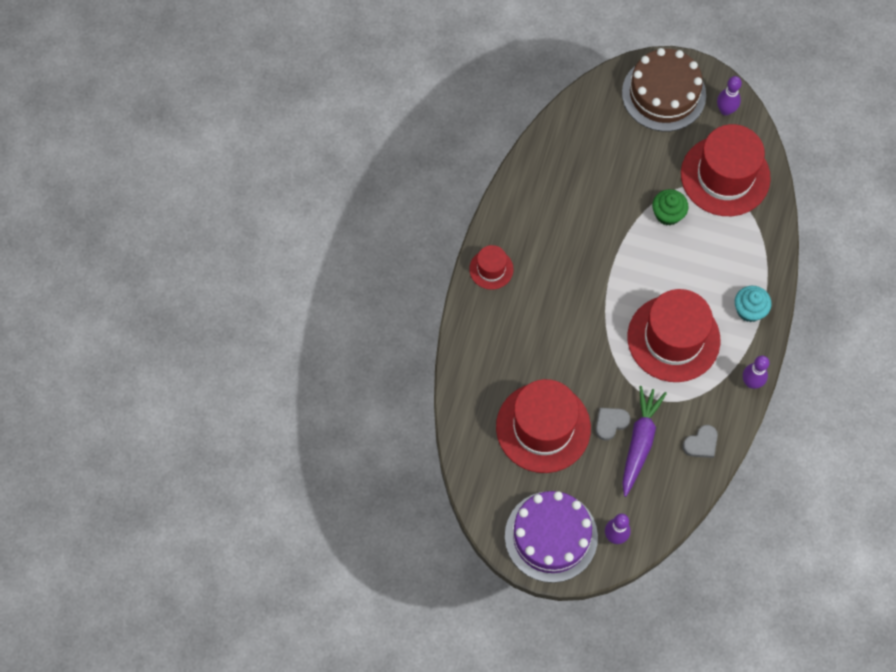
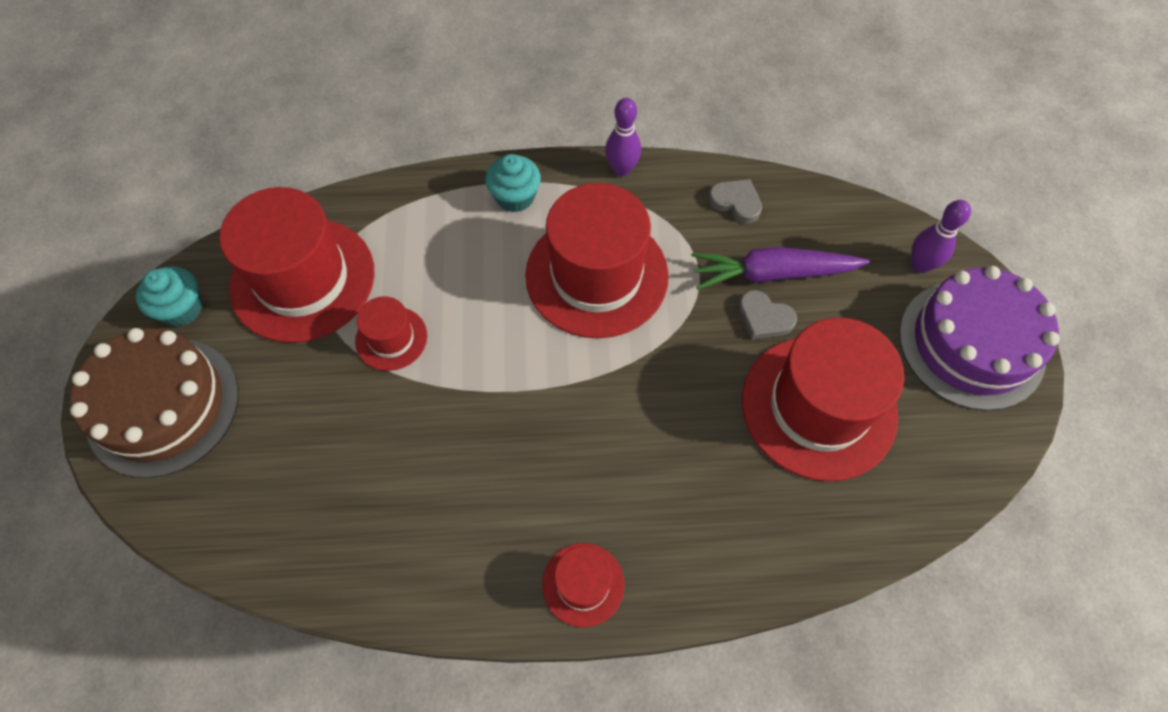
camera: 110 degrees left, 5 degrees down
green cupcake [652,189,688,225] -> red hat [355,296,427,371]
purple bowling pin [717,76,742,116] -> turquoise cupcake [136,266,203,326]

